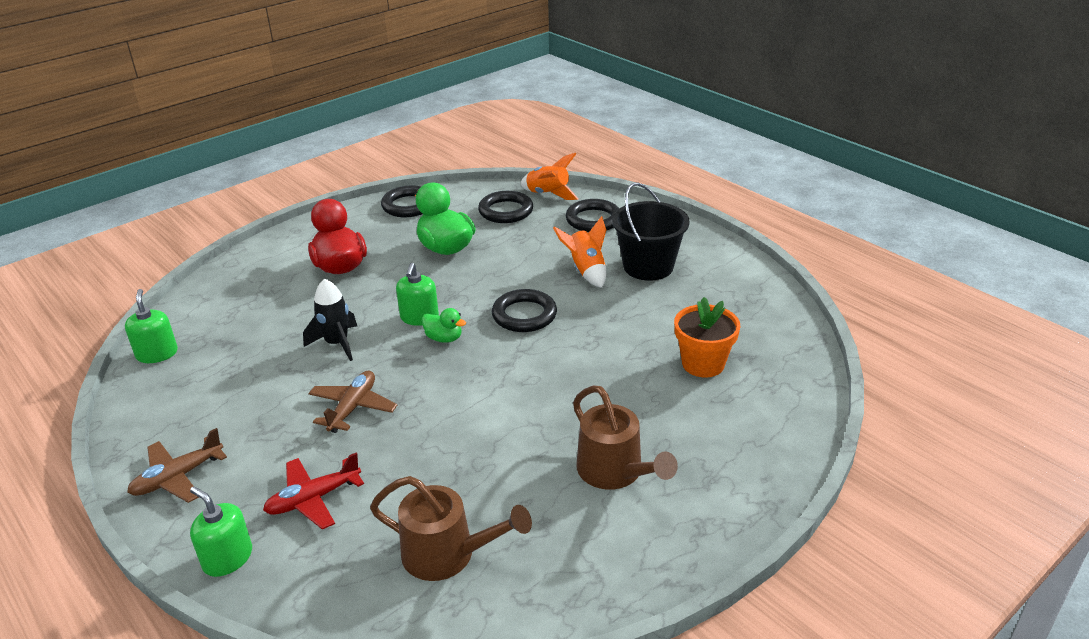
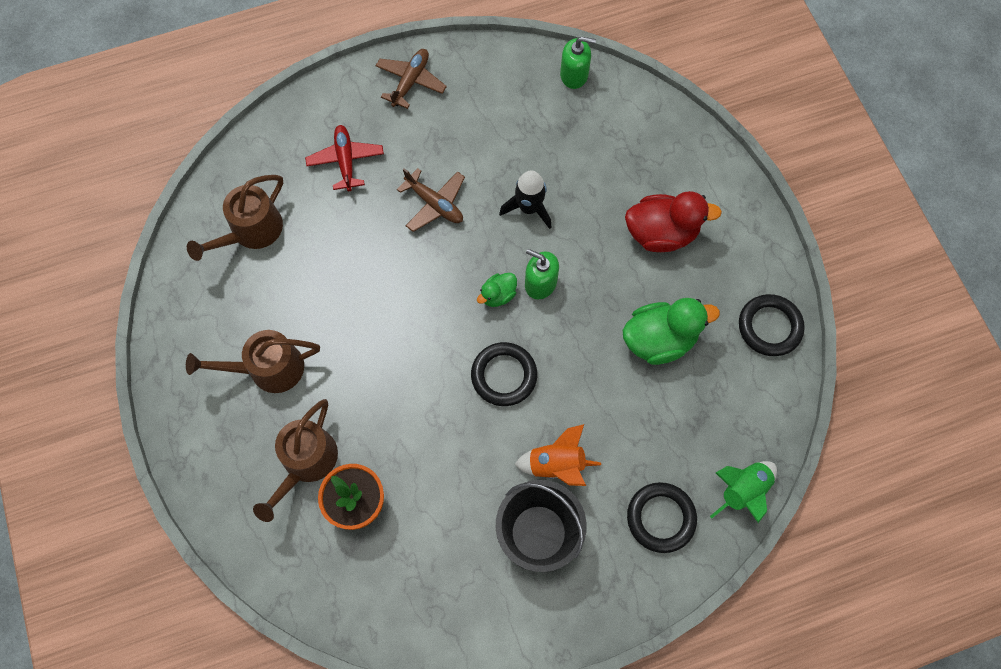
camera: 110 degrees right, 35 degrees up
brown plane [127,428,227,503] -> brown plane turned 45 degrees clockwise [375,49,447,109]
green soap dispenser [190,487,252,577] -> none
black ring [478,191,533,223] -> none
orange rocket [520,153,579,200] -> green rocket [710,461,777,523]
none -> brown watering can [253,399,338,522]

